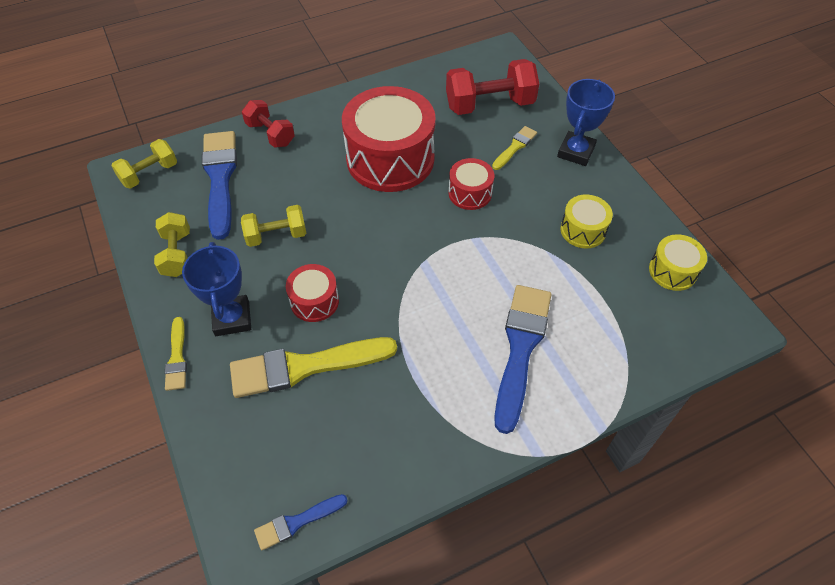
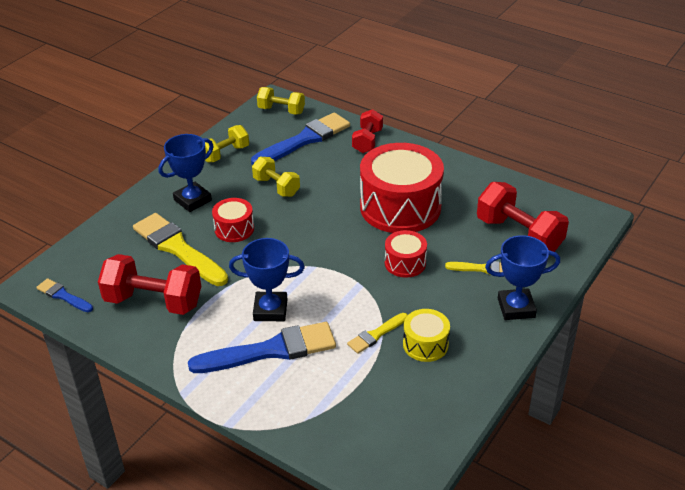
camera: 60 degrees right, 15 degrees down
yellow brush [165,317,187,391] -> yellow brush moved to [347,313,408,354]
yellow drum [649,234,707,291] -> none
none -> red dumbbell [98,254,201,315]
none -> blue trophy [229,238,305,321]

